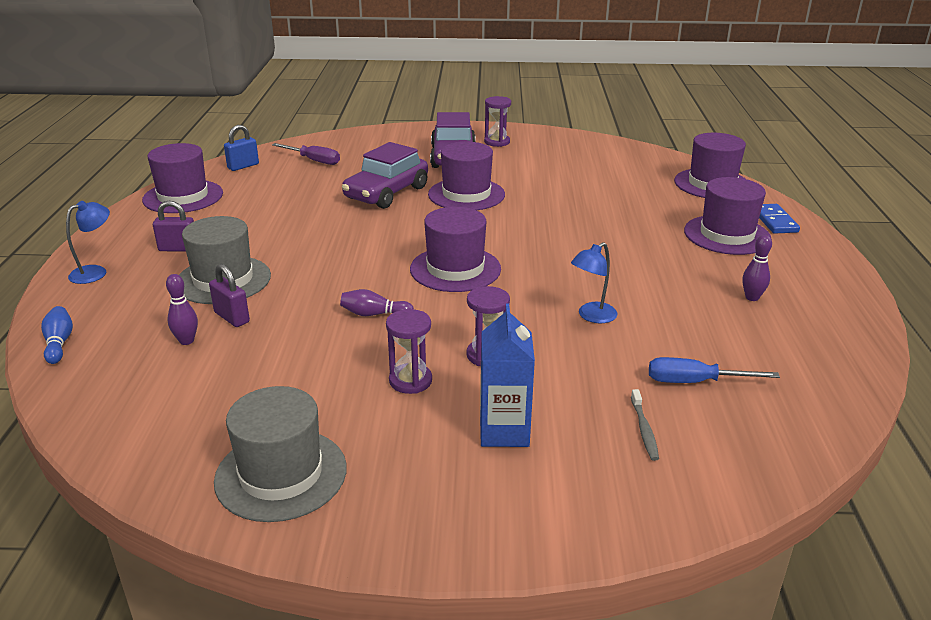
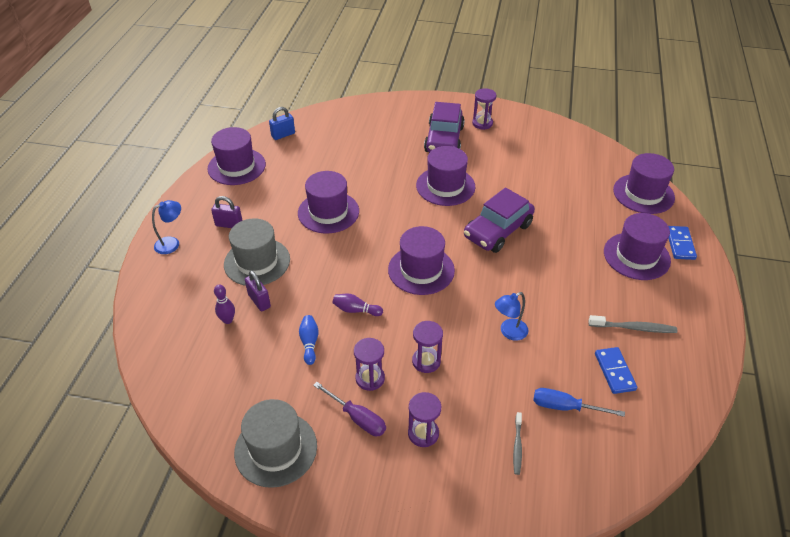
camera: 10 degrees right, 15 degrees up
blue bowling pin [41,306,73,364] -> blue bowling pin moved to [299,315,319,365]
purple screwdriver [272,143,340,165] -> purple screwdriver moved to [313,382,386,436]
purple car [342,142,428,209] -> purple car moved to [464,187,535,253]
blue carton [480,303,535,447] -> purple hourglass [408,392,441,447]
purple bowling pin [742,235,772,301] -> grey toothbrush [589,315,677,333]
none -> purple hat [298,171,359,234]
none -> blue domino [595,347,637,394]

